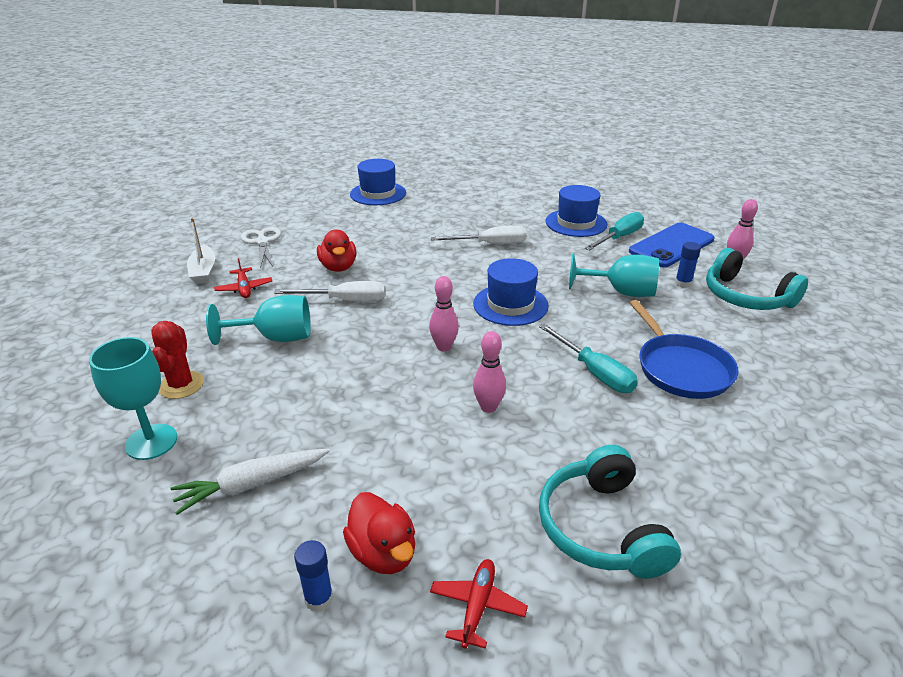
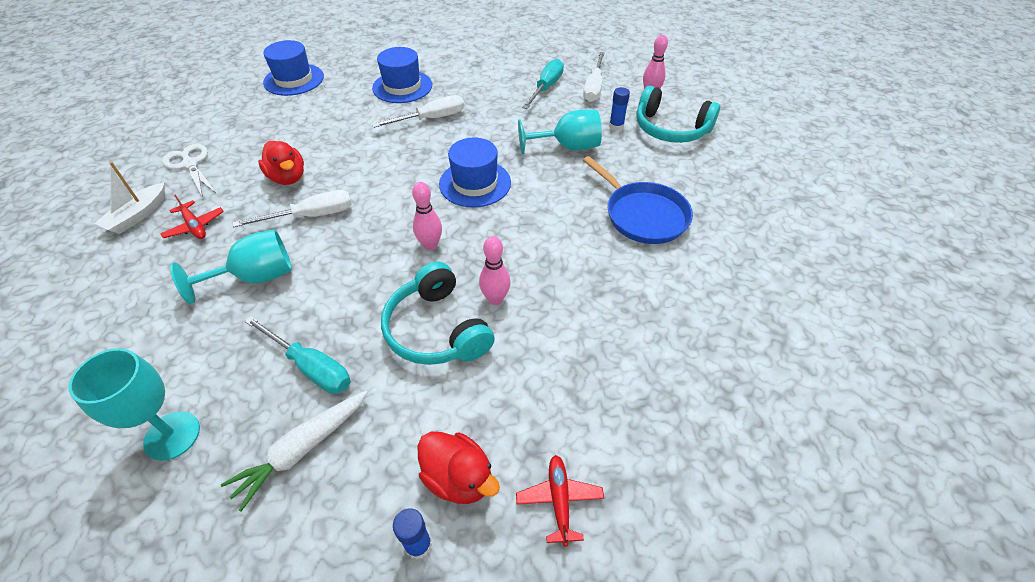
camera: 20 degrees left, 15 degrees up
red cactus [151,321,204,399] -> none
white boat [187,218,215,284] -> white boat turned 60 degrees clockwise [94,162,165,234]
turquoise screwdriver [539,324,638,393] -> turquoise screwdriver moved to [244,316,351,394]
turquoise headphones [539,445,681,579] -> turquoise headphones moved to [381,261,495,365]
blue hat [546,185,607,237] -> blue hat moved to [372,47,432,103]
blue phone [629,223,715,267] -> white screwdriver [583,52,605,102]

